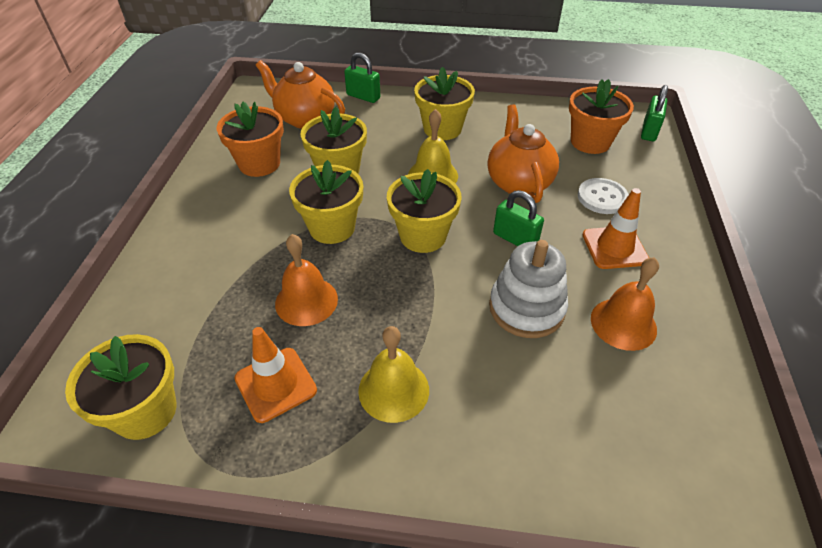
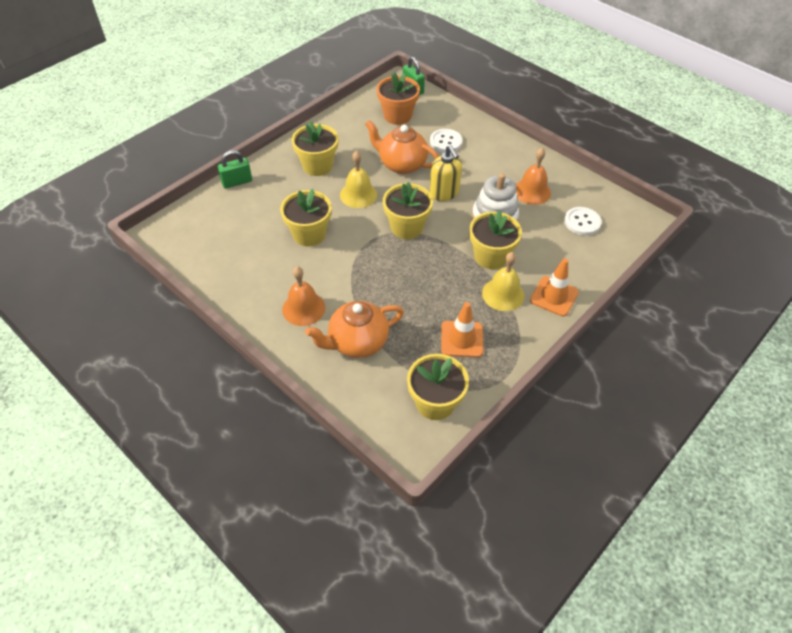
camera: 55 degrees left, 5 degrees up
orange flower pot [217,102,284,177] -> none
orange teapot [256,60,345,129] -> orange teapot moved to [305,301,404,358]
orange bell [275,234,338,326] -> orange bell moved to [282,266,325,326]
yellow flower pot [289,160,363,244] -> yellow flower pot moved to [469,210,522,269]
green padlock [493,190,544,246] -> yellow soap dispenser [430,145,462,201]
orange traffic cone [582,188,649,269] -> orange traffic cone moved to [530,258,579,316]
none -> white button [564,207,602,236]

